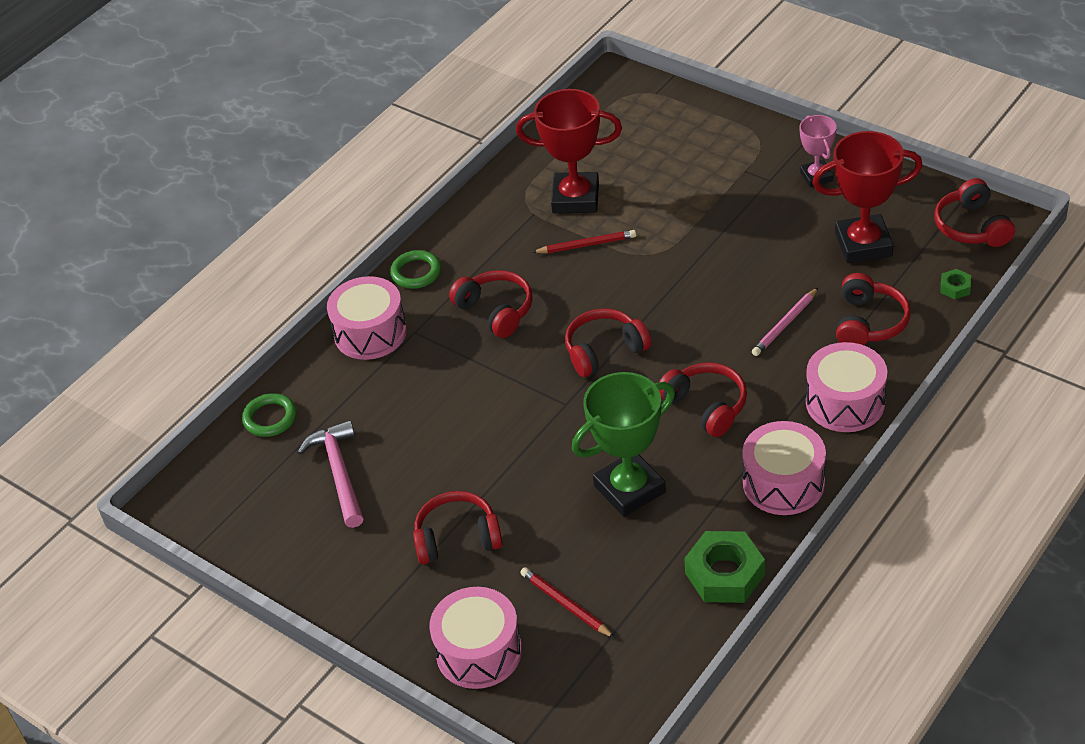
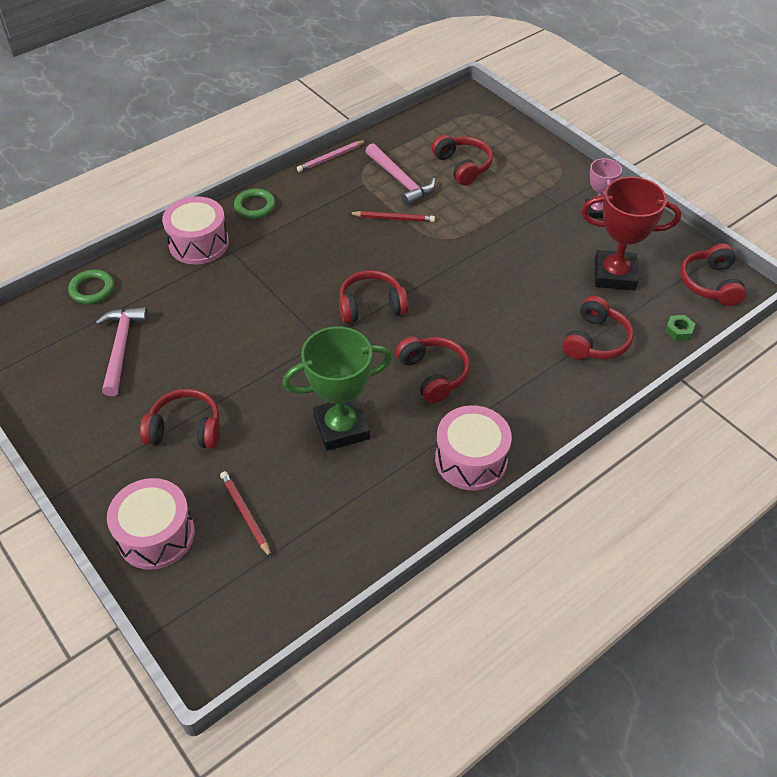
camera: 10 degrees right, 5 degrees up
red headphones [449,270,533,338] -> red headphones moved to [431,135,493,185]
red trophy [516,89,622,214] -> pink hammer [365,143,436,206]
green nut [684,531,765,603] -> none
pink pencil [752,288,818,356] -> pink pencil moved to [297,140,367,172]
pink drum [806,342,887,432] -> none

